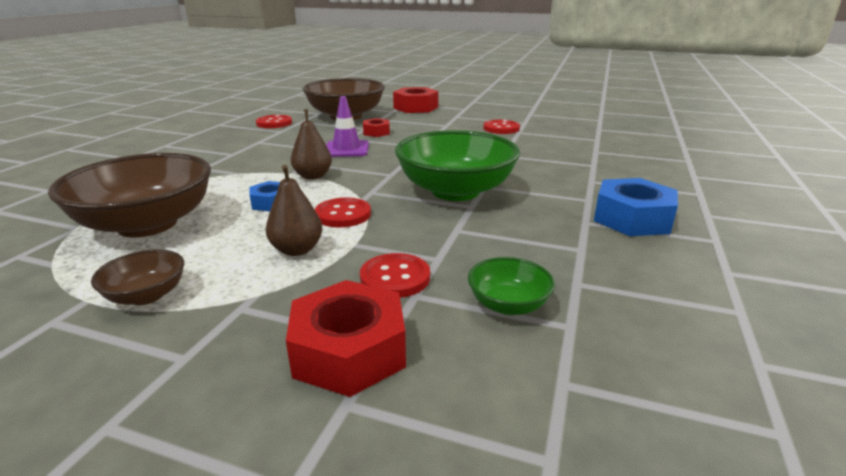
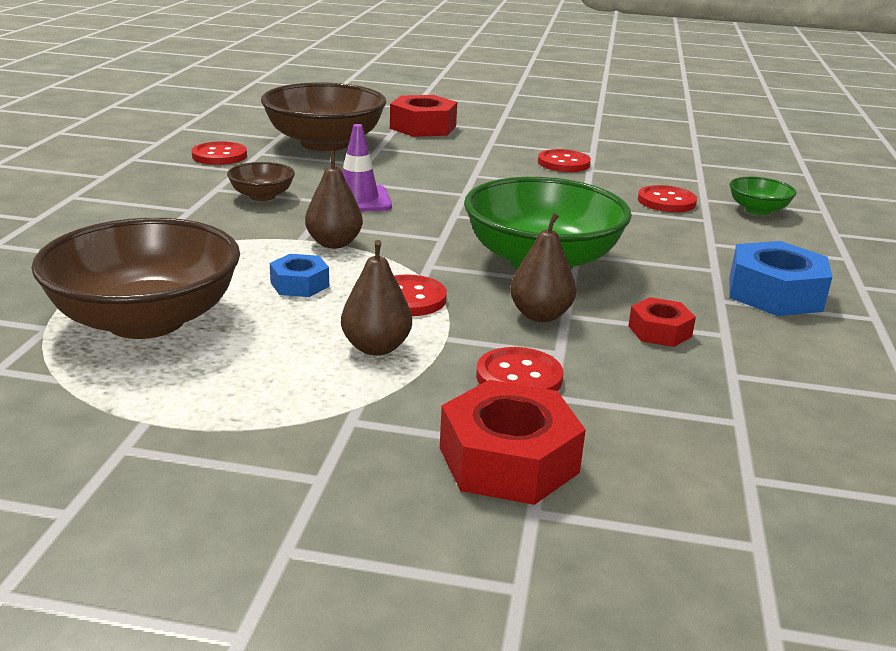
camera: 10 degrees left, 0 degrees up
brown bowl [91,249,184,305] -> brown bowl moved to [227,162,295,201]
red nut [363,118,390,137] -> red nut moved to [628,297,696,347]
green bowl [468,257,555,315] -> green bowl moved to [729,177,796,215]
none -> brown pear [510,213,576,322]
none -> red button [638,185,697,212]

